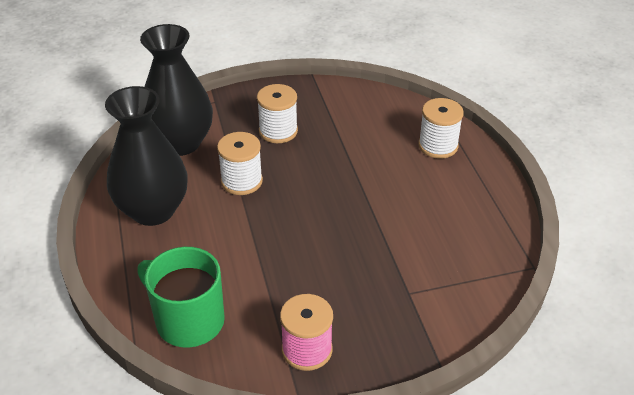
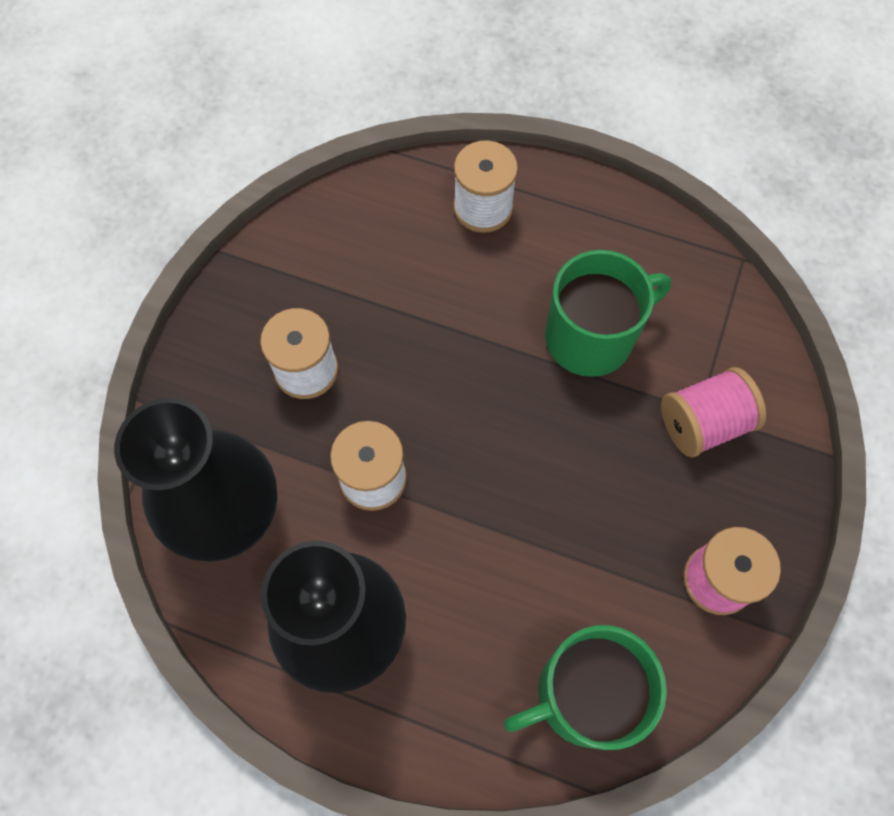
camera: 55 degrees left, 25 degrees up
none -> green mug [545,250,671,377]
none -> pink spool [661,367,766,457]

